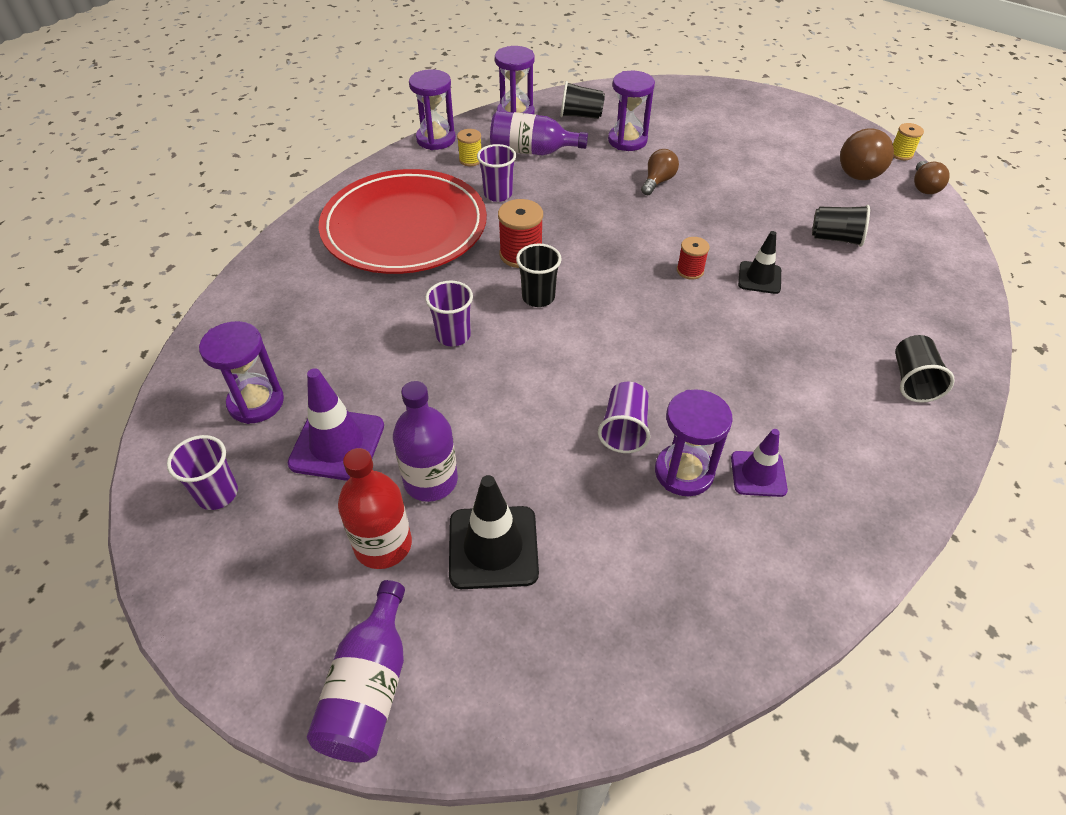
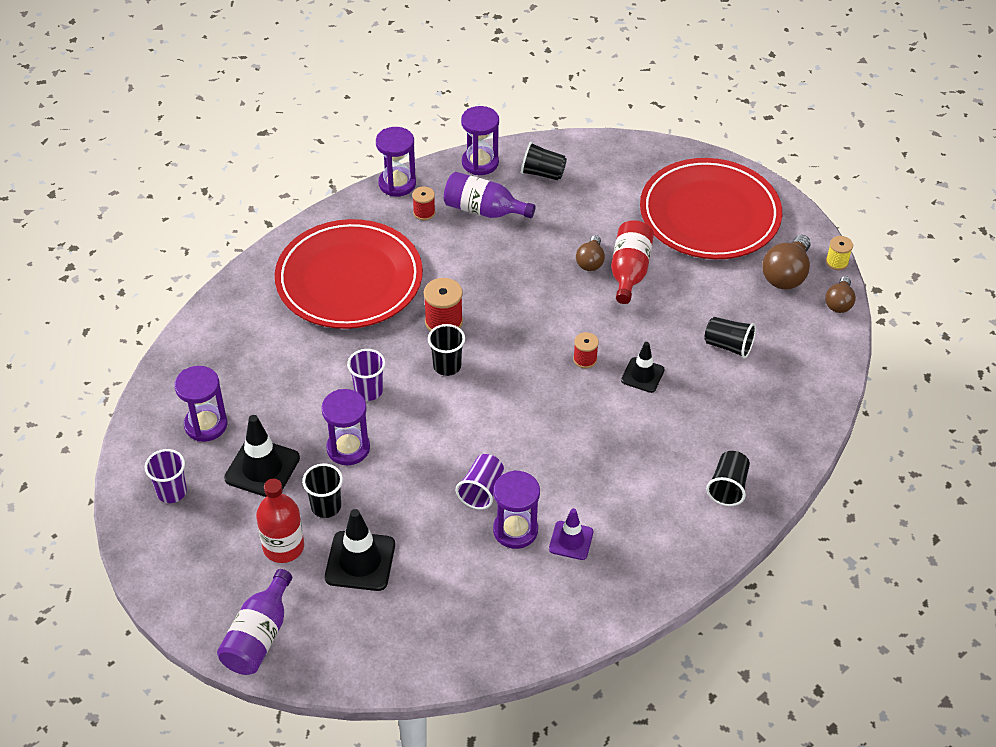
camera: 10 degrees right, 0 degrees up
purple traffic cone [287,368,384,481] -> black traffic cone [224,415,300,497]
purple bottle [393,381,458,502] -> black cup [302,464,343,518]
yellow spool [457,129,481,166] -> red spool [412,187,435,220]
purple cup [477,144,516,202] -> none
purple hourglass [608,71,655,151] -> purple hourglass moved to [321,389,370,465]
brown light bulb [641,149,679,195] -> brown light bulb turned 150 degrees clockwise [576,235,605,271]
none -> red bottle [611,220,654,304]
none -> red plate [640,158,782,259]

